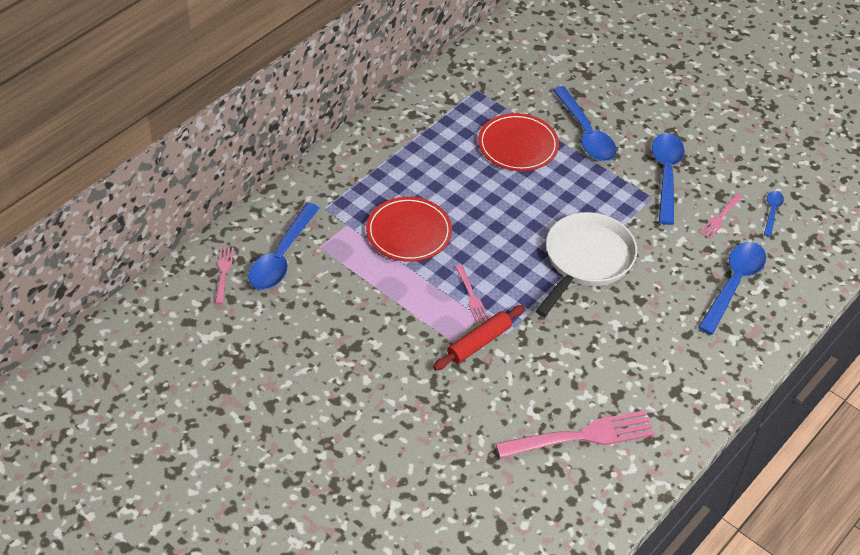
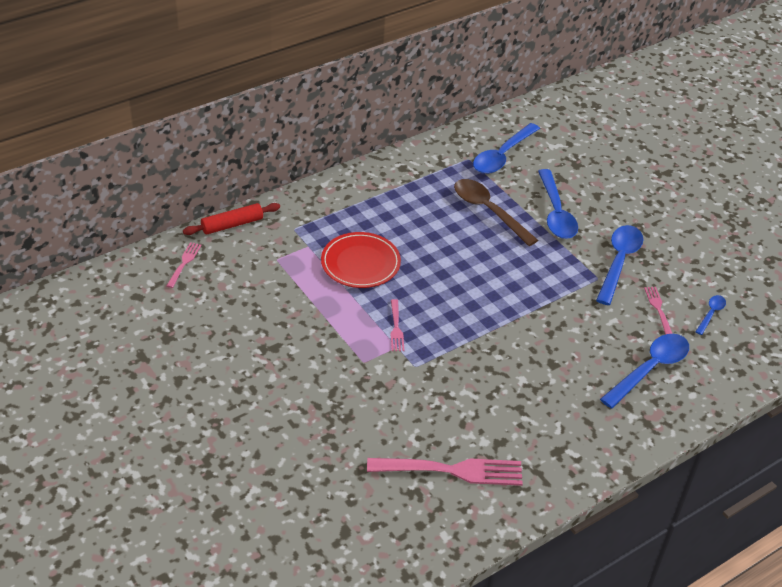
camera: 15 degrees right, 5 degrees down
blue spoon [248,203,319,290] -> blue spoon moved to [473,123,540,174]
red rolling pin [433,305,525,370] -> red rolling pin moved to [183,203,280,235]
red plate [478,113,559,171] -> brown spoon [454,179,538,246]
white pan [536,212,637,317] -> none
pink fork [700,193,743,239] -> pink fork turned 120 degrees clockwise [644,287,672,335]

